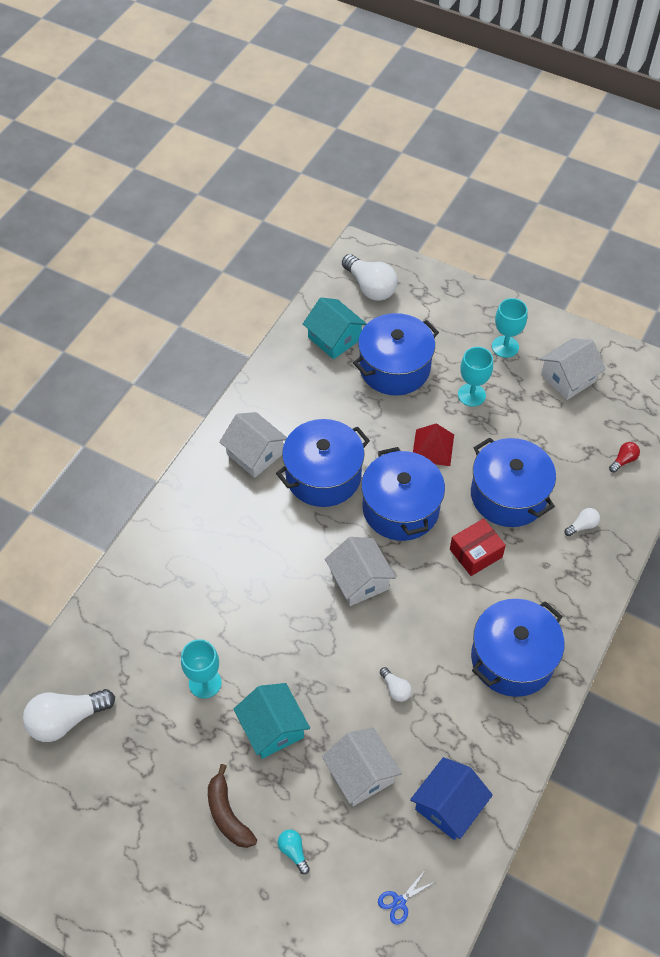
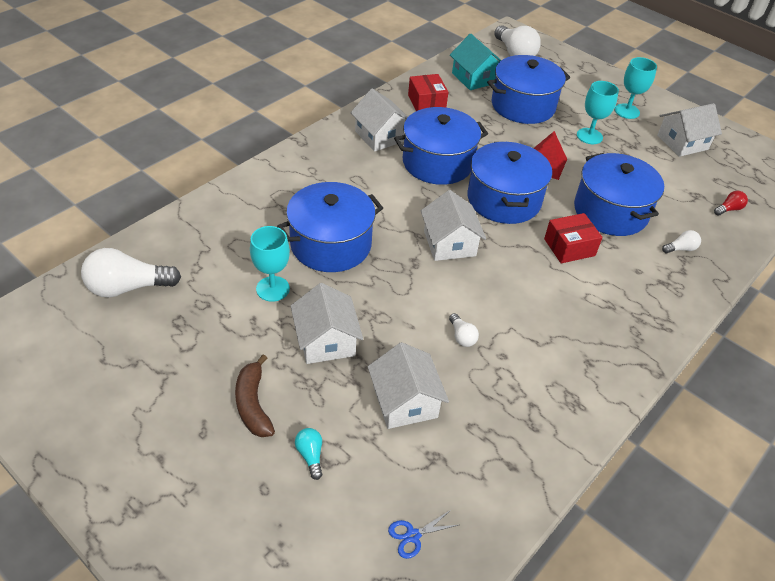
camera: 10 degrees right, 10 degrees down
turquoise house [233,683,310,759] -> white house [291,283,363,364]
blue house [410,757,493,840] -> none
blue pot [471,599,565,697] -> blue pot moved to [277,182,383,272]
none -> red box [408,74,448,111]

